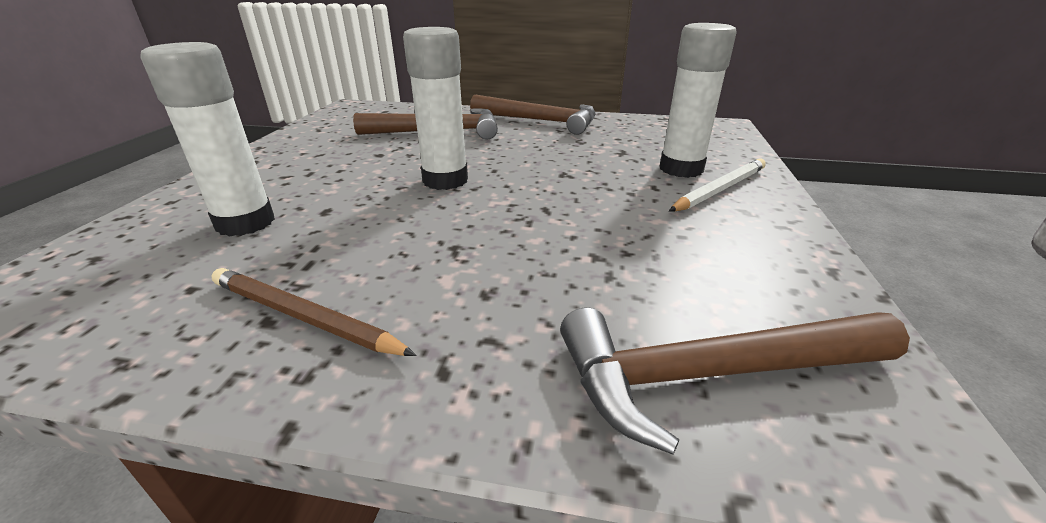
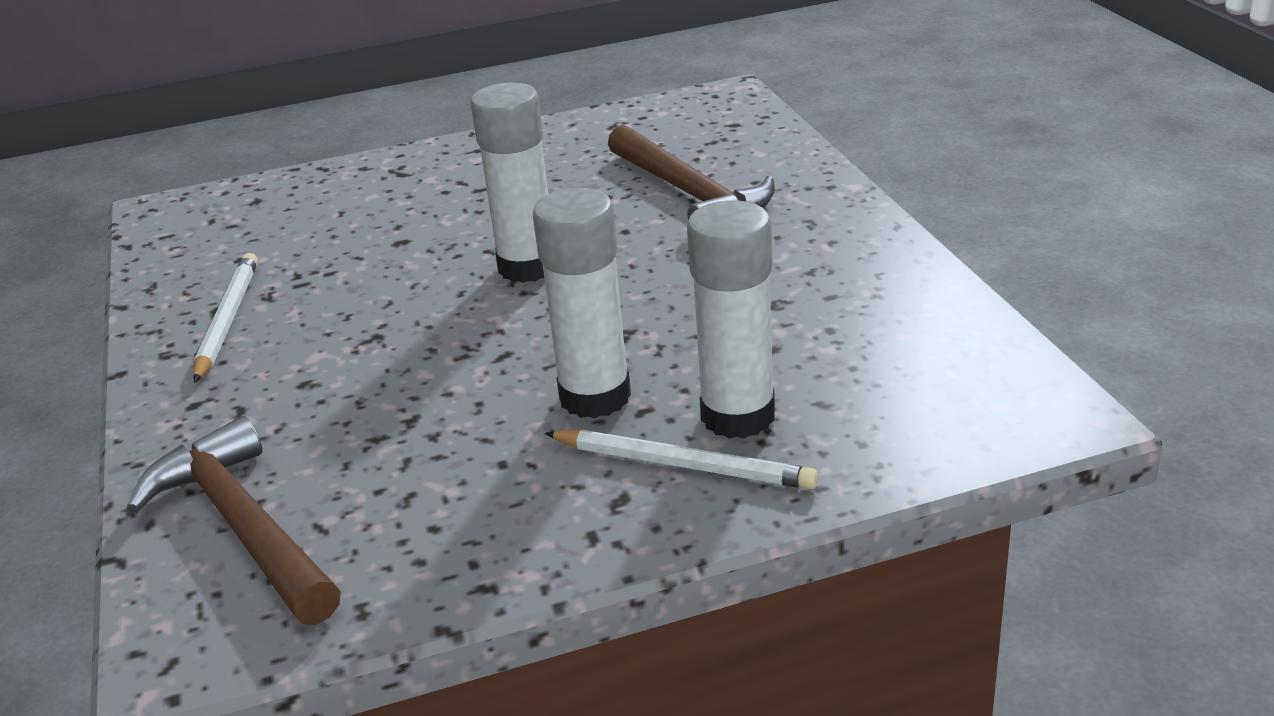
camera: 65 degrees right, 0 degrees up
white glue stick [141,42,275,237] -> white glue stick moved to [533,188,631,419]
brown pencil [212,268,417,356] -> white pencil [193,253,258,383]
brown hammer [470,94,596,135] -> none

